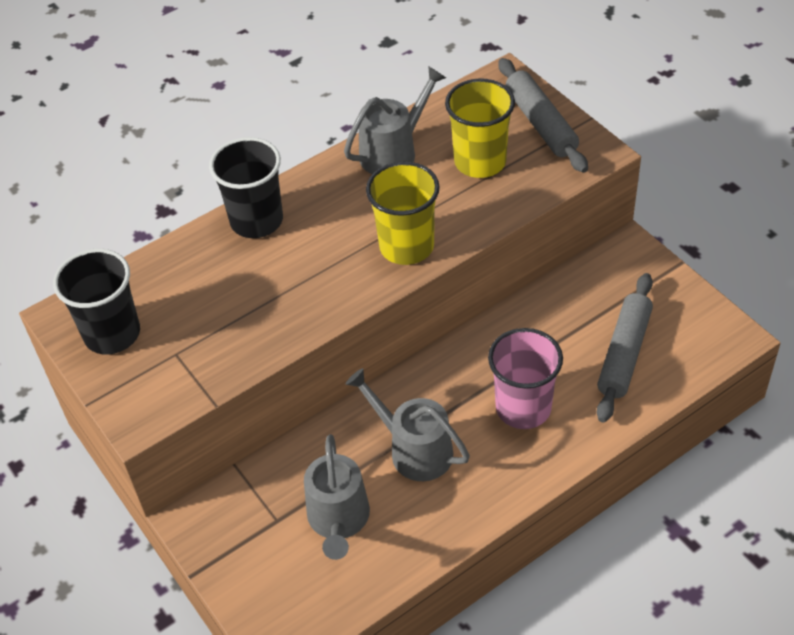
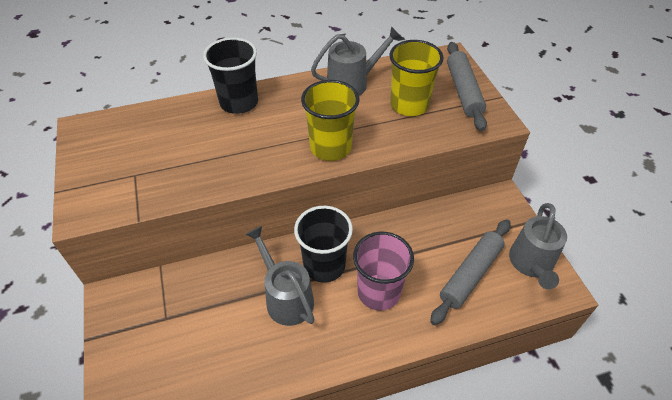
camera: 15 degrees right, 0 degrees up
black cup [53,249,140,354] -> black cup moved to [294,206,353,283]
grey watering can [304,434,370,560] -> grey watering can moved to [509,203,567,290]

